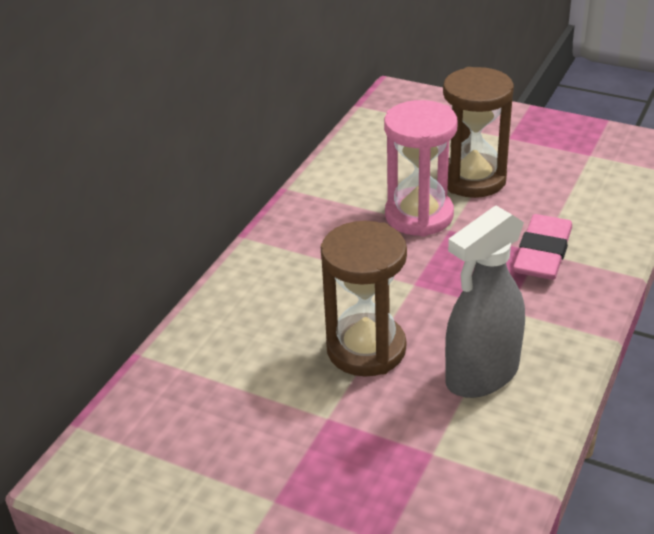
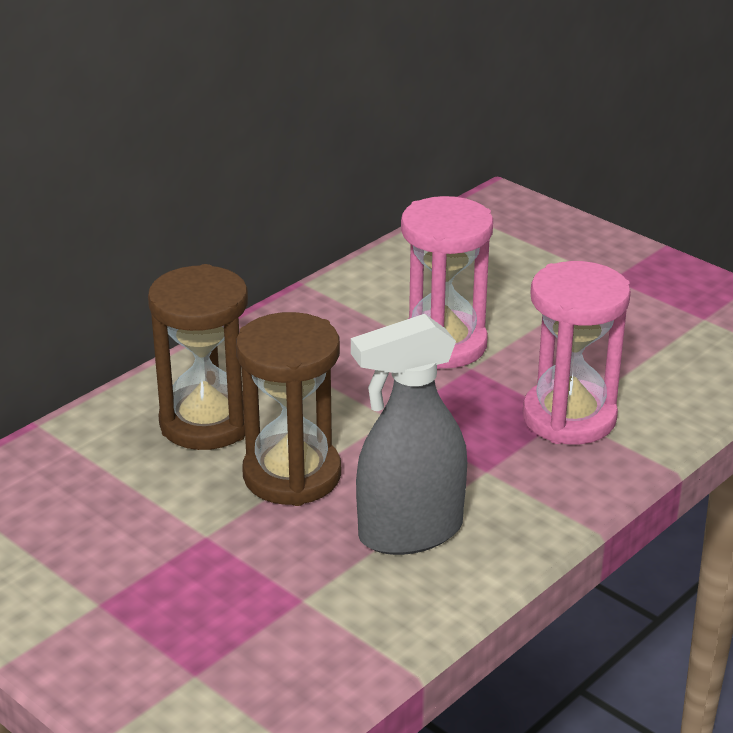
camera: 15 degrees right, 5 degrees down
brown hourglass [443,67,514,198] -> brown hourglass moved to [148,264,248,450]
pink eraser [513,214,572,280] -> pink hourglass [523,261,631,445]

